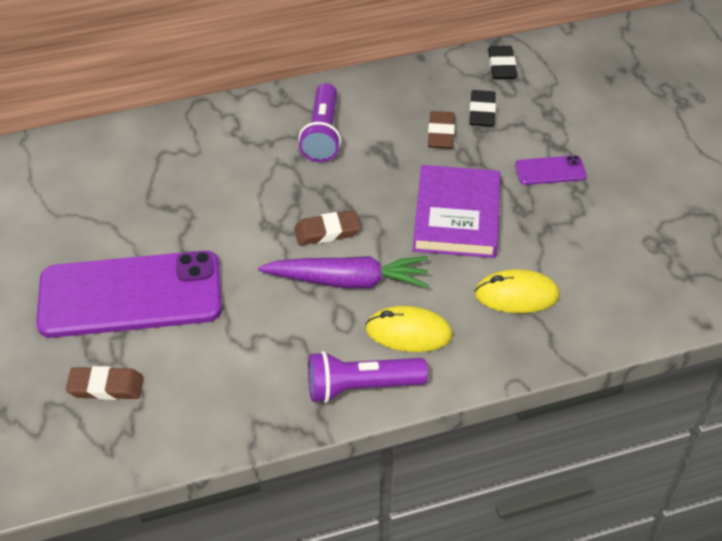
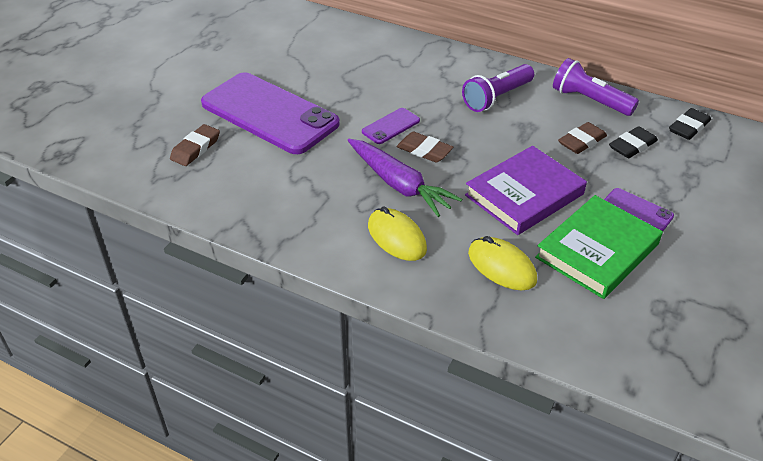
camera: 45 degrees right, 5 degrees down
brown eraser [66,366,143,400] -> brown eraser turned 75 degrees clockwise [170,124,220,166]
purple flashlight [308,351,428,403] -> purple flashlight moved to [553,58,639,116]
none -> purple phone [362,108,420,144]
none -> green book [535,195,663,299]

